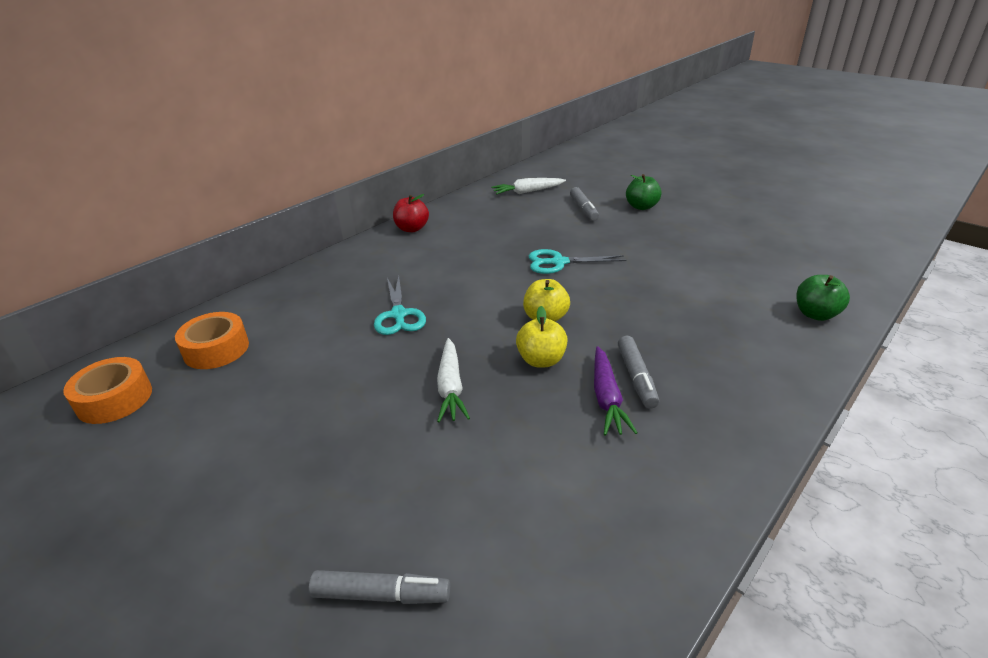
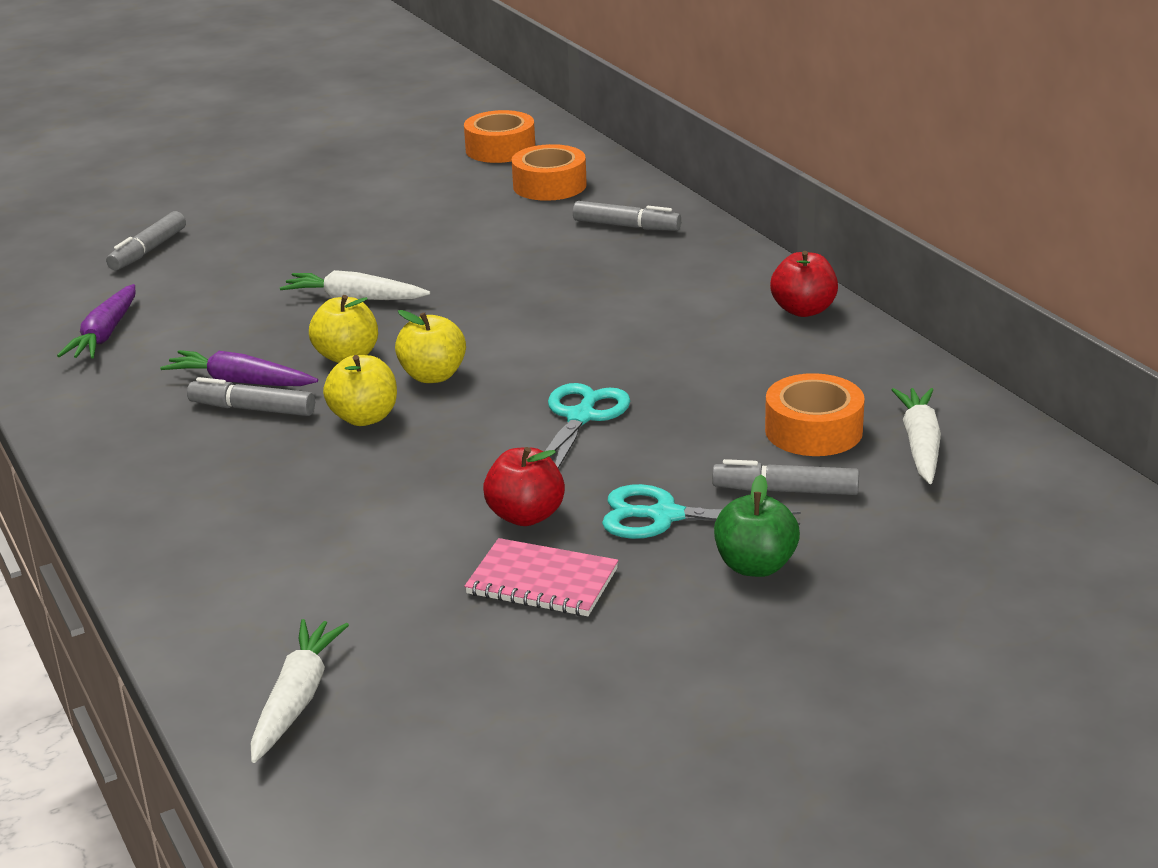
camera: 110 degrees right, 5 degrees down
turquoise scissors [374,276,426,335] -> turquoise scissors moved to [602,484,801,539]
green apple [796,275,850,321] -> none
none -> purple carrot [57,284,135,359]
none -> white carrot [251,619,349,763]
none -> yellow apple [323,355,397,426]
none -> pink notebook [464,538,618,616]
none -> red apple [483,447,565,526]
none -> grey marker [573,201,681,231]
none -> orange tape [765,373,865,456]

